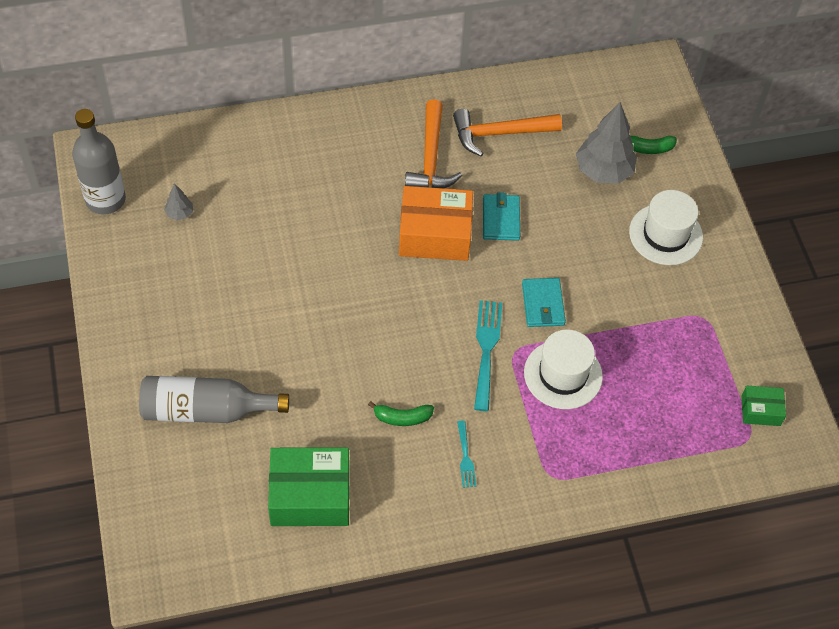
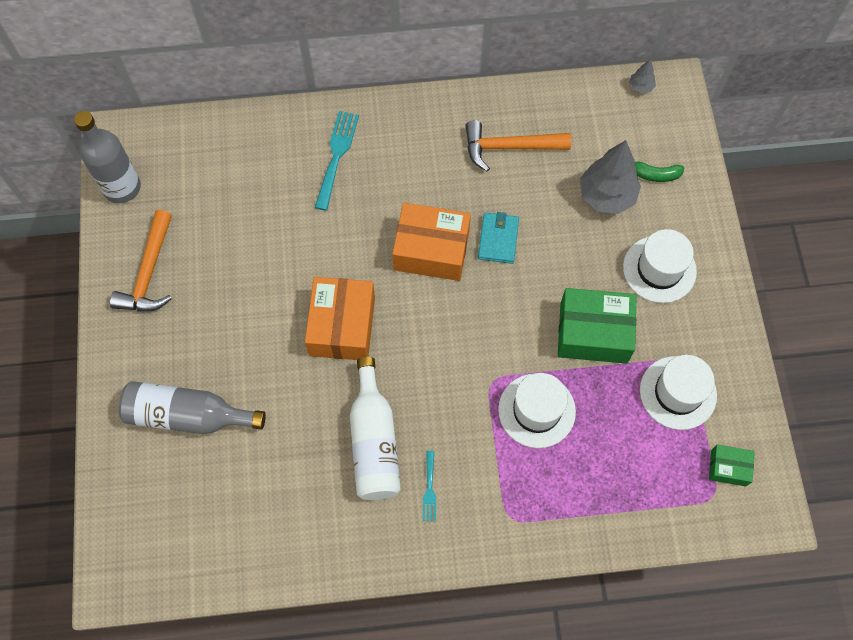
camera: 10 degrees right, 10 degrees up
grey tree [164,183,193,220] -> grey tree moved to [629,59,656,94]
green box [268,447,349,526] -> green box moved to [558,288,637,364]
green banana [368,401,434,426] -> white bottle [350,357,401,500]
orange hammer [405,99,462,188] -> orange hammer moved to [110,210,172,312]
turquoise fork [474,300,502,411] -> turquoise fork moved to [315,111,359,211]
turquoise wallet [522,278,566,327] -> none
none -> orange box [305,277,375,360]
none -> white hat [640,355,717,430]

